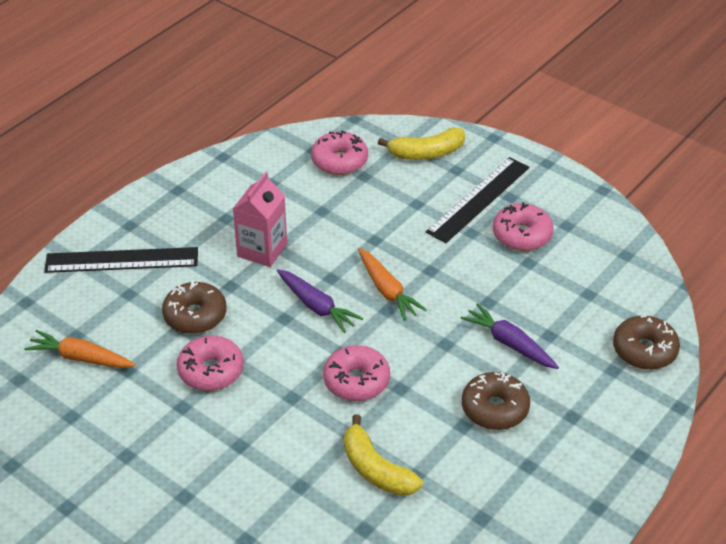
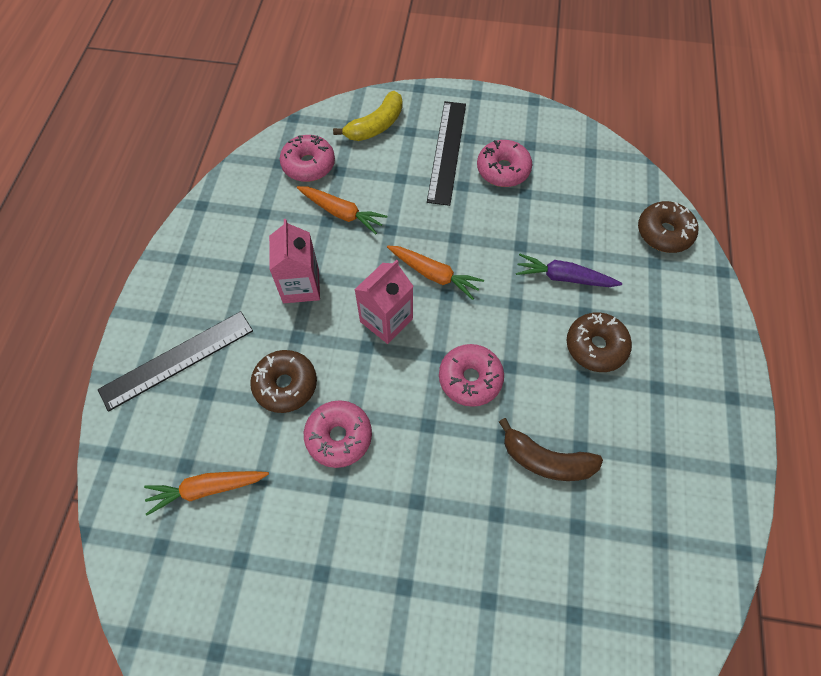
camera: 30 degrees left, 20 degrees up
purple carrot [277,269,363,333] -> pink carton [354,259,413,344]
yellow banana [344,414,423,496] -> brown banana [499,418,603,481]
none -> orange carrot [297,186,387,234]

